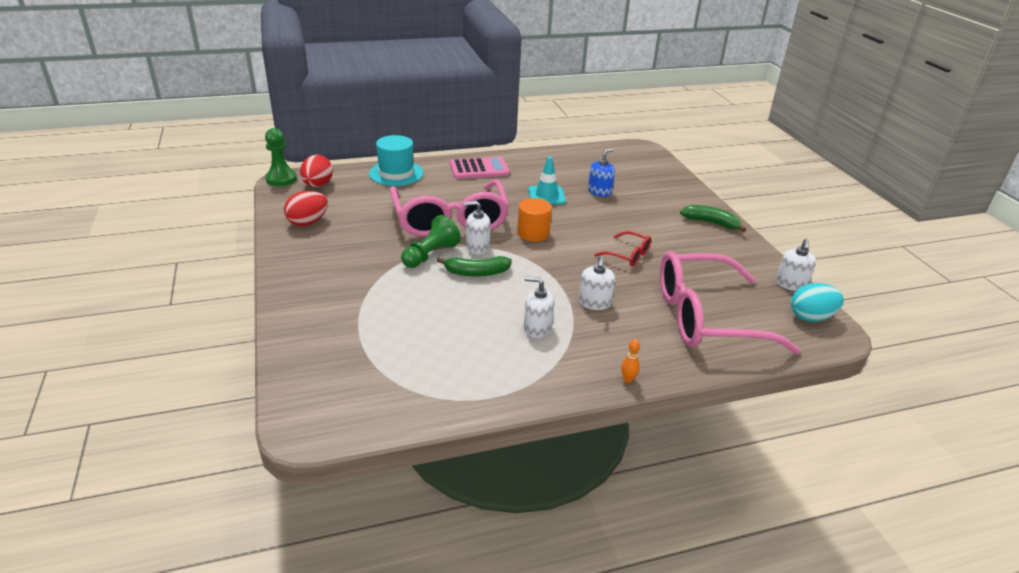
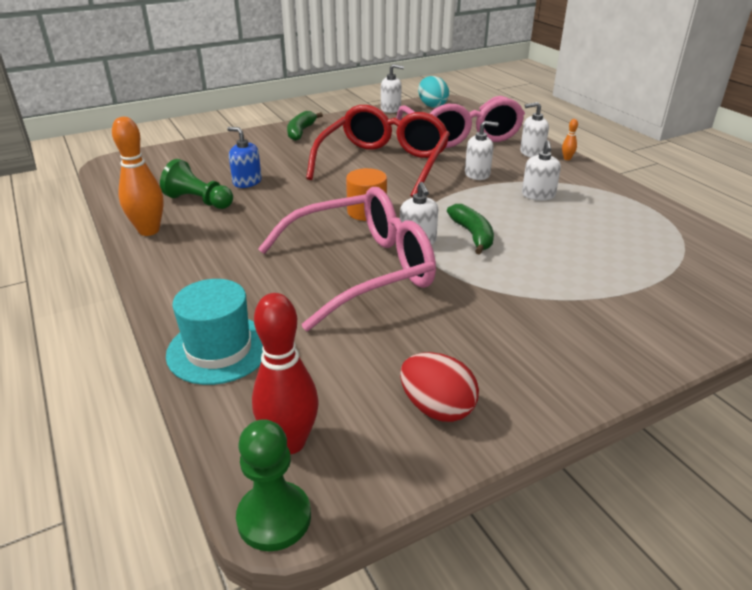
camera: 100 degrees left, 0 degrees up
red egg [300,155,333,187] -> red bowling pin [252,293,318,454]
green pawn [401,215,461,268] -> green pawn moved to [160,159,233,209]
pink calculator [450,157,509,179] -> none
turquoise traffic cone [528,157,566,204] -> none
red glasses [594,231,651,266] -> red glasses [306,105,450,198], size x2.36
none -> orange bowling pin [112,117,164,236]
none -> white soap dispenser [520,102,549,157]

